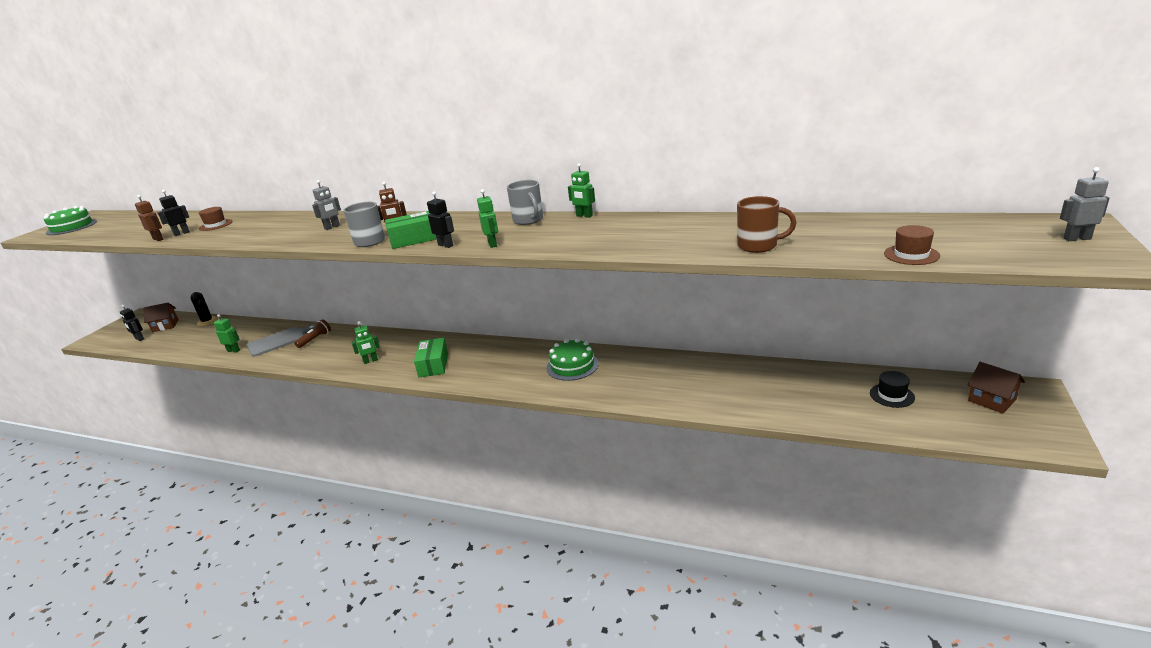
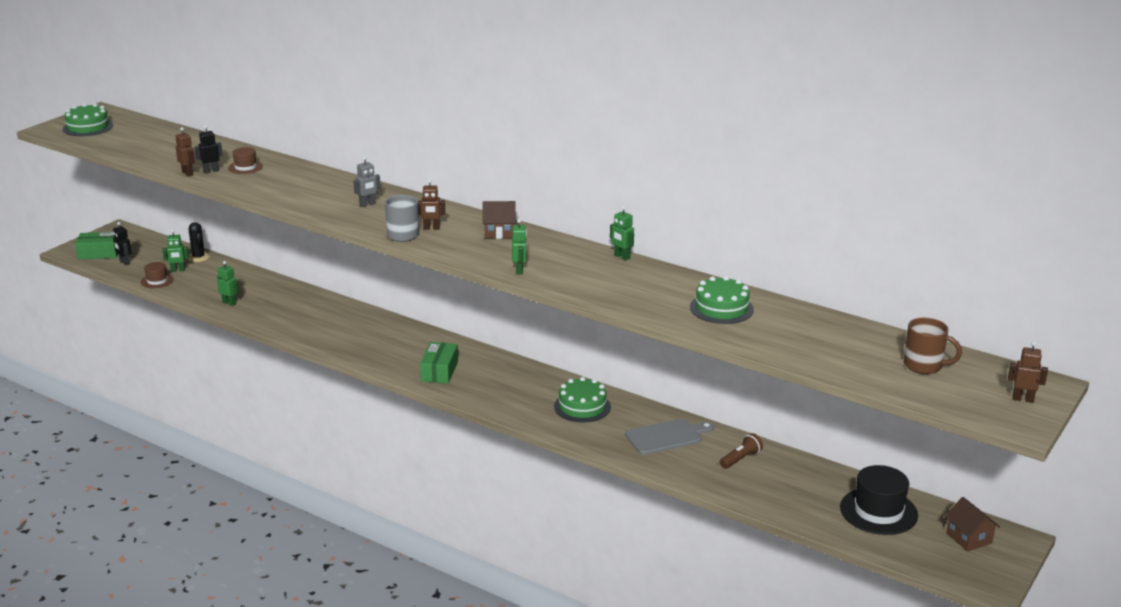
camera: 10 degrees right, 0 degrees up
brown house [143,303,179,332] -> brown house moved to [482,201,516,239]
grey cutting board [247,325,316,357] -> grey cutting board moved to [625,419,714,455]
brown flashlight [294,319,331,348] -> brown flashlight moved to [720,433,763,469]
green robot [352,321,380,364] -> green robot moved to [163,230,189,272]
green box [385,211,436,249] -> green box moved to [75,232,118,259]
black robot [427,192,454,248] -> none
grey mug [507,180,543,225] -> none
brown mug [737,196,796,253] -> brown mug moved to [904,318,962,374]
black hat [870,371,915,408] -> black hat [840,465,918,535], size x1.83
brown hat [884,225,940,265] -> brown hat moved to [141,262,174,288]
grey robot [1060,167,1110,241] -> brown robot [1008,341,1048,403]
none -> green cake [690,276,754,324]

